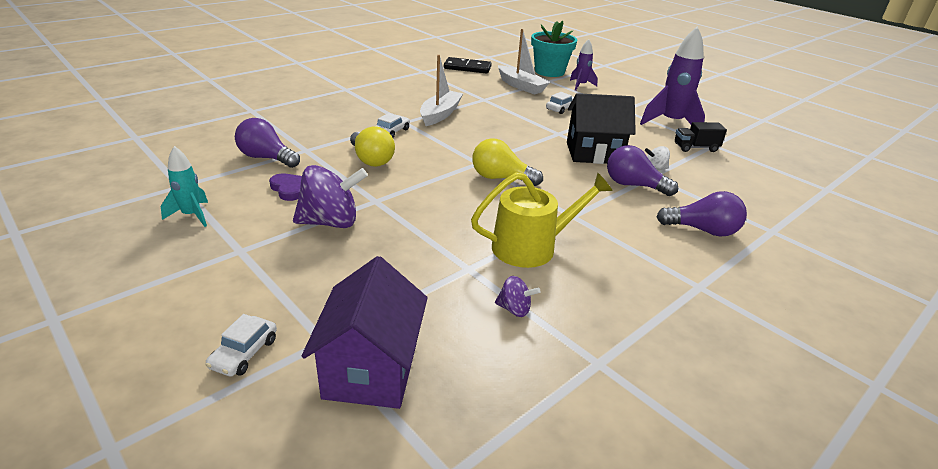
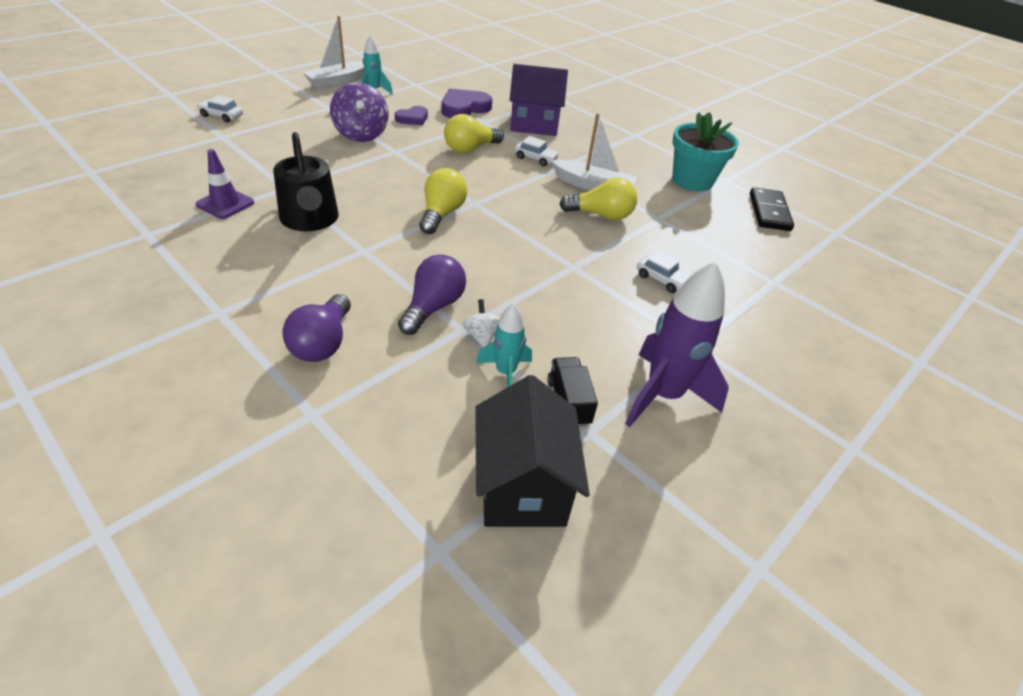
camera: 85 degrees right, 10 degrees up
purple light bulb [235,118,300,168] -> purple heart [441,89,492,118]
purple house [302,256,428,409] -> purple house moved to [510,64,568,136]
yellow watering can [471,172,613,268] -> black watering can [273,132,339,231]
purple spinning top [495,276,541,317] -> purple traffic cone [196,149,254,219]
white boat [498,29,550,95] -> white boat moved to [303,16,365,90]
turquoise flower pot [531,21,577,77] -> turquoise flower pot moved to [672,112,739,192]
black house [567,93,636,164] -> black house moved to [475,375,590,527]
purple rocket [570,39,598,91] -> none
none -> turquoise rocket [476,303,532,387]
none -> yellow light bulb [559,178,637,220]

